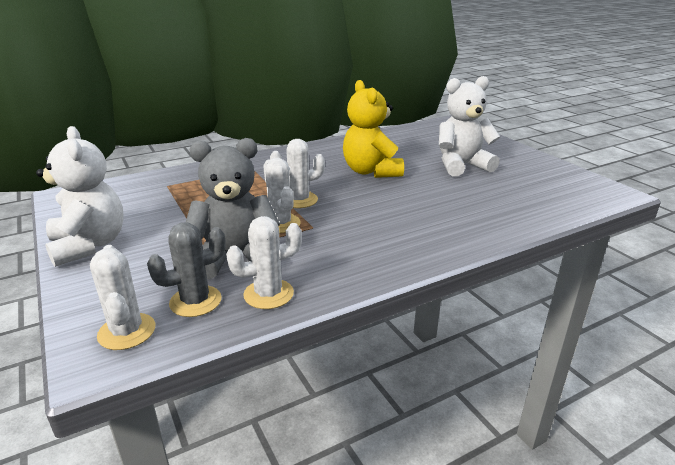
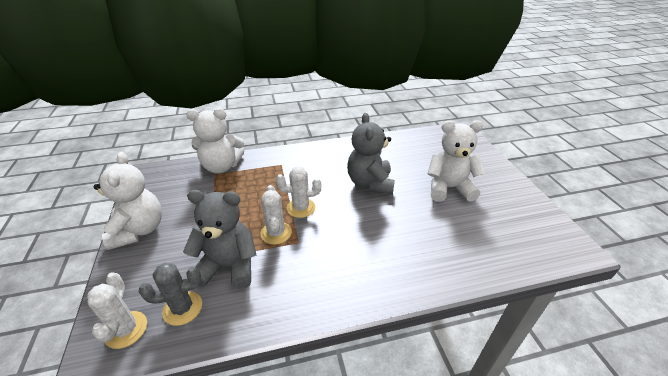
camera: 15 degrees right, 10 degrees up
white cactus [226,216,302,309] -> none
yellow teddy bear [343,80,404,178] -> grey teddy bear [347,113,395,194]
none -> white teddy bear [186,108,244,173]

